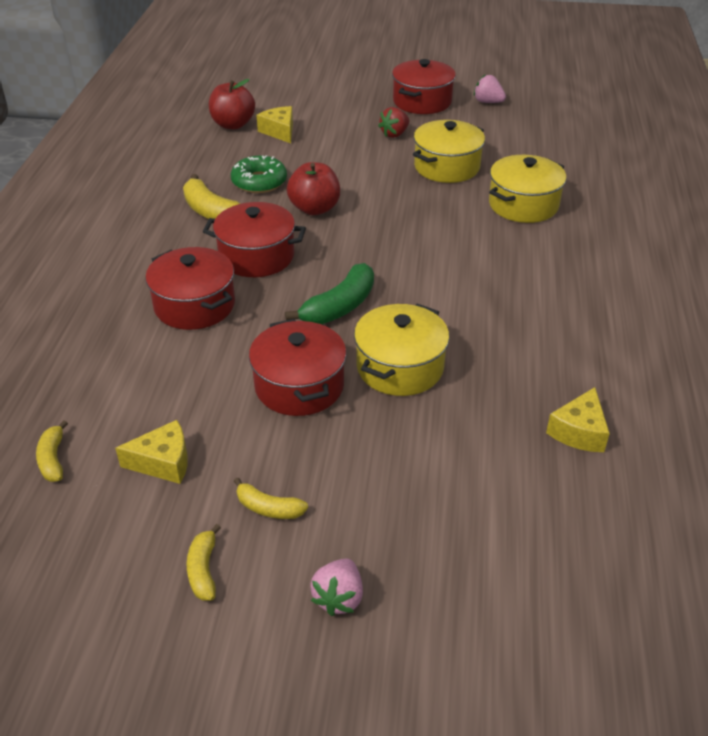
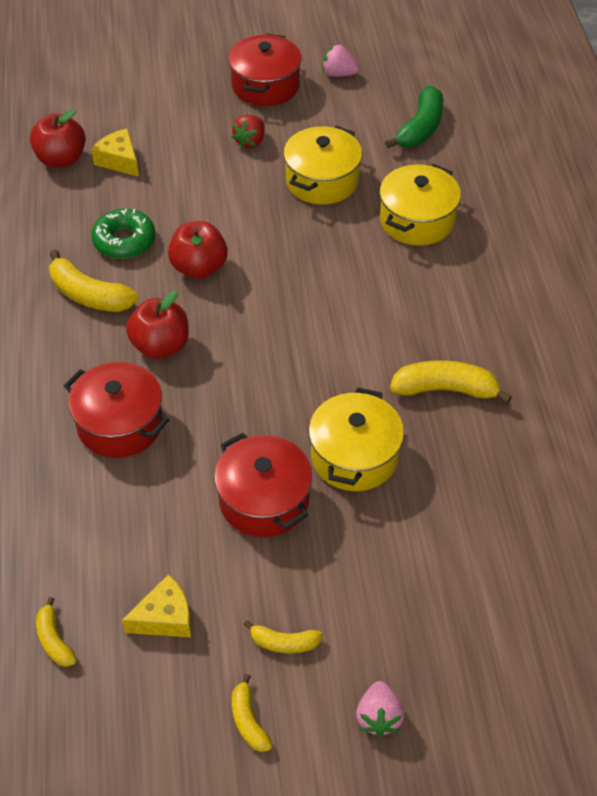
camera: 15 degrees left, 10 degrees up
red pot [203,202,306,277] -> red apple [126,291,189,359]
green banana [285,263,374,324] -> green banana moved to [385,86,443,148]
yellow cheese [546,387,610,452] -> none
none -> yellow banana [390,360,512,404]

